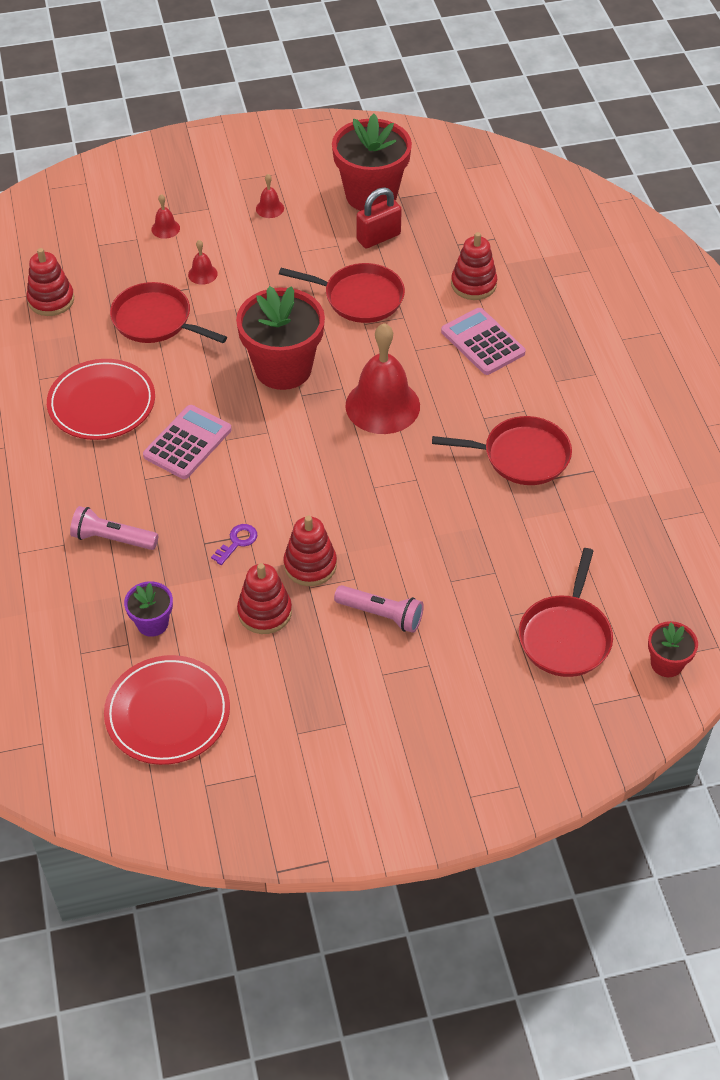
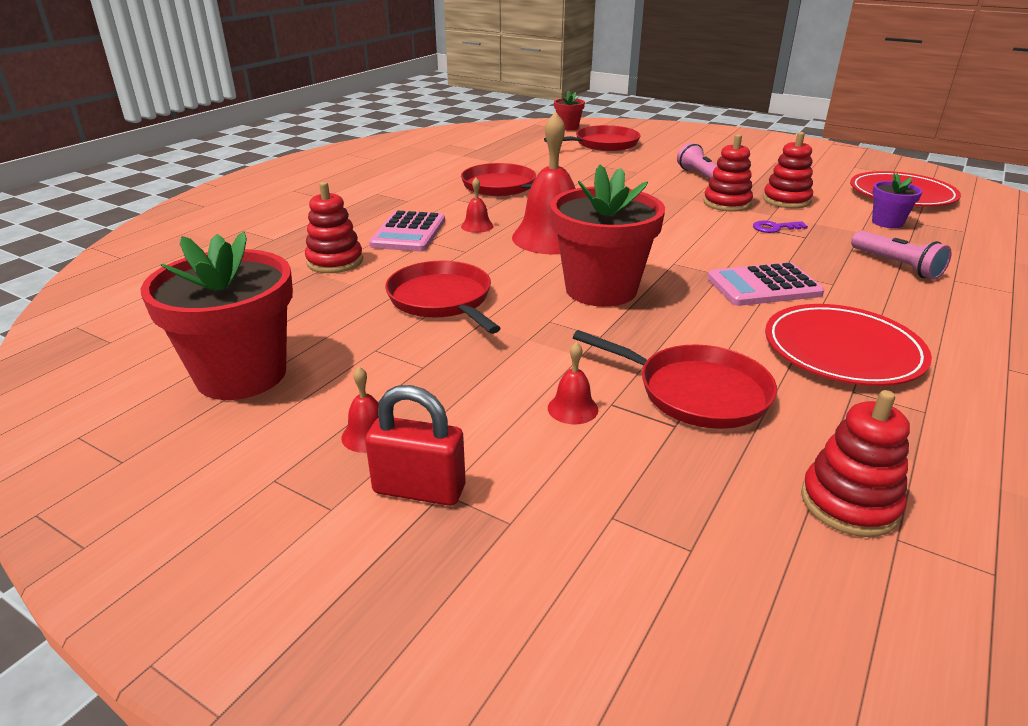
camera: 135 degrees left, 20 degrees down
red pan [110,282,227,343] -> red pan turned 45 degrees counterclockwise [573,330,777,429]
red bell [151,194,180,239] -> red bell moved to [461,178,494,233]
red padlock [356,187,402,248] -> red padlock moved to [365,385,466,506]

